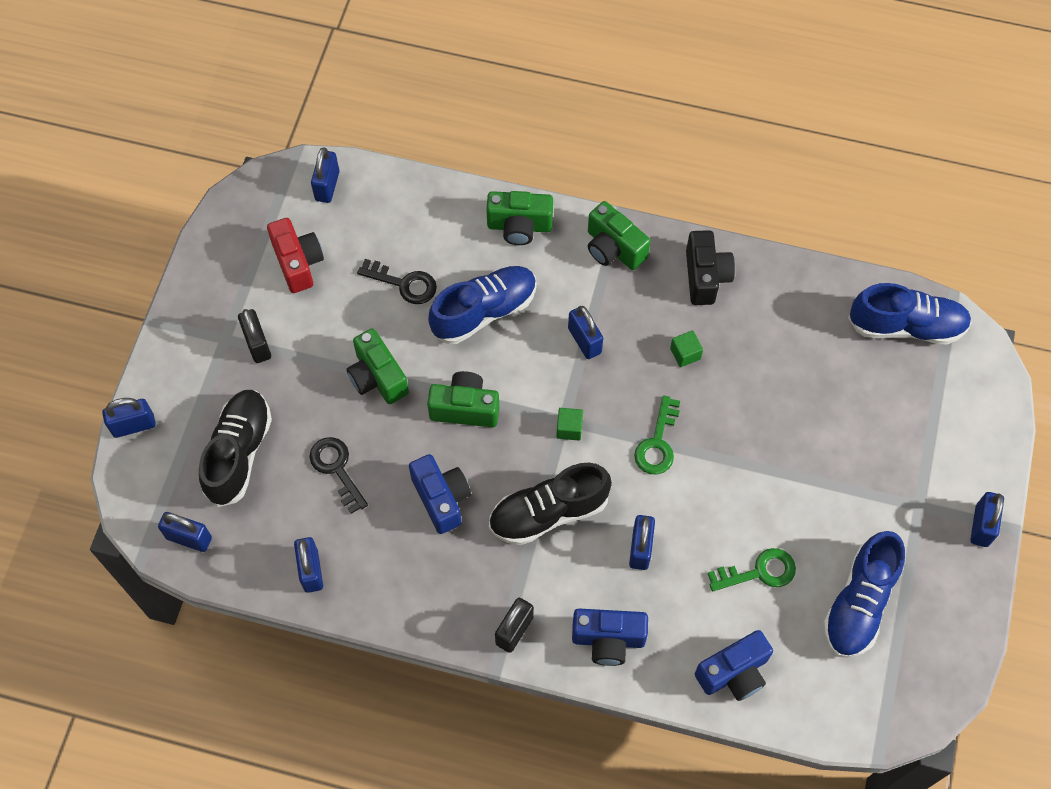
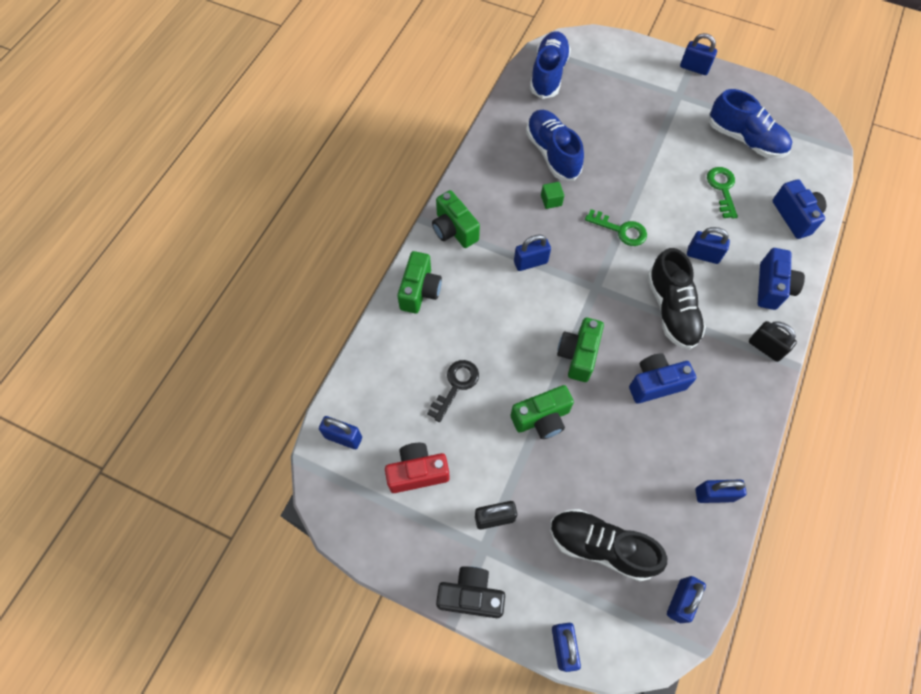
camera: 80 degrees left, 0 degrees up
black key [309,437,368,514] -> none
blue shoe [428,266,537,344] -> blue shoe moved to [526,110,584,181]
green cube [556,408,583,441] -> none
green camera [588,201,651,270] -> green camera turned 90 degrees clockwise [432,190,480,248]
black camera [686,230,735,305] -> black camera moved to [436,566,505,618]

